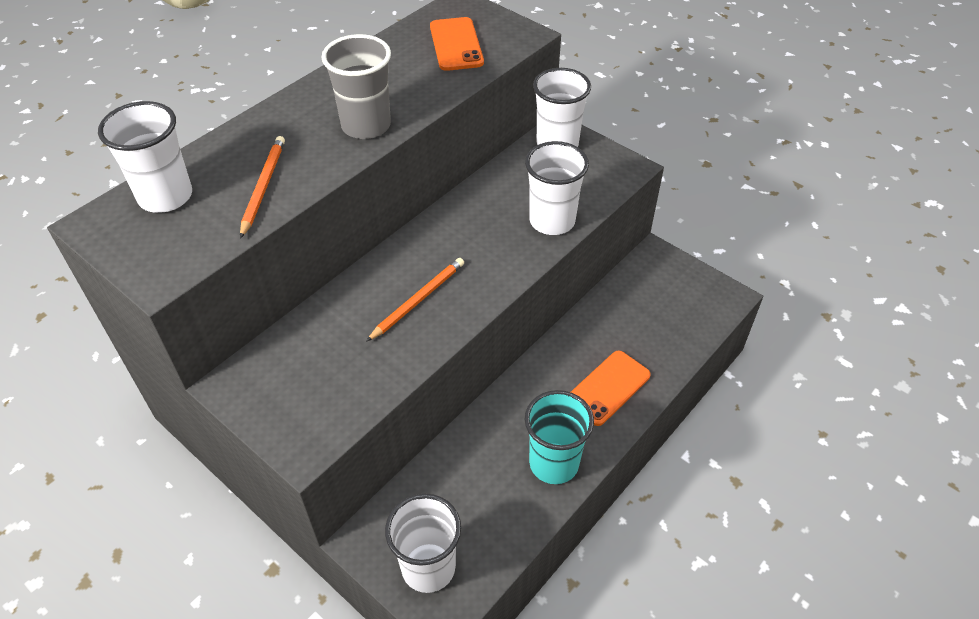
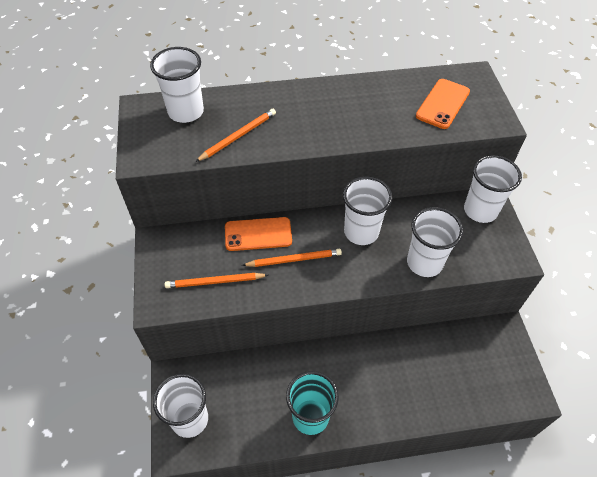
camera: 40 degrees right, 5 degrees up
grey cup [321,34,391,139] -> none
orange phone [571,351,651,426] -> orange phone moved to [225,217,292,251]
none -> orange pencil [165,273,268,288]
none -> white cup [343,176,392,245]

